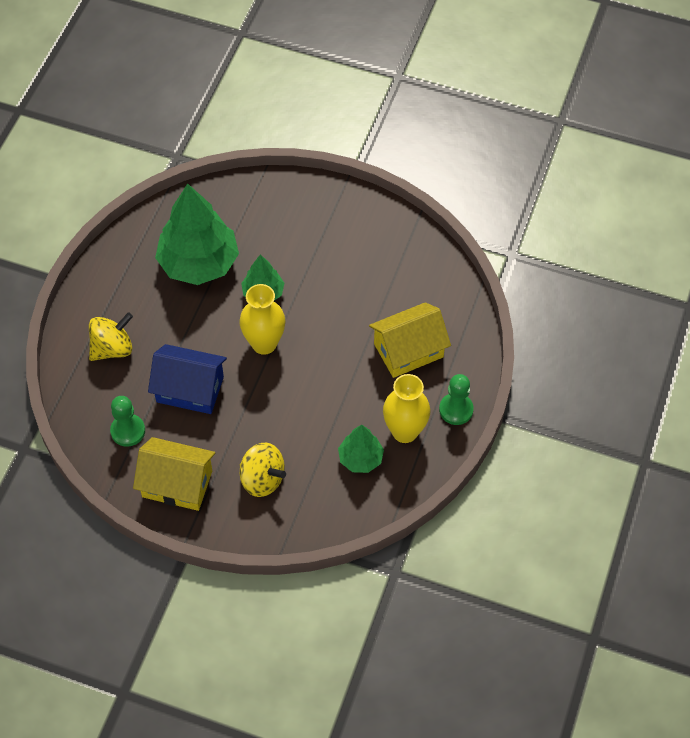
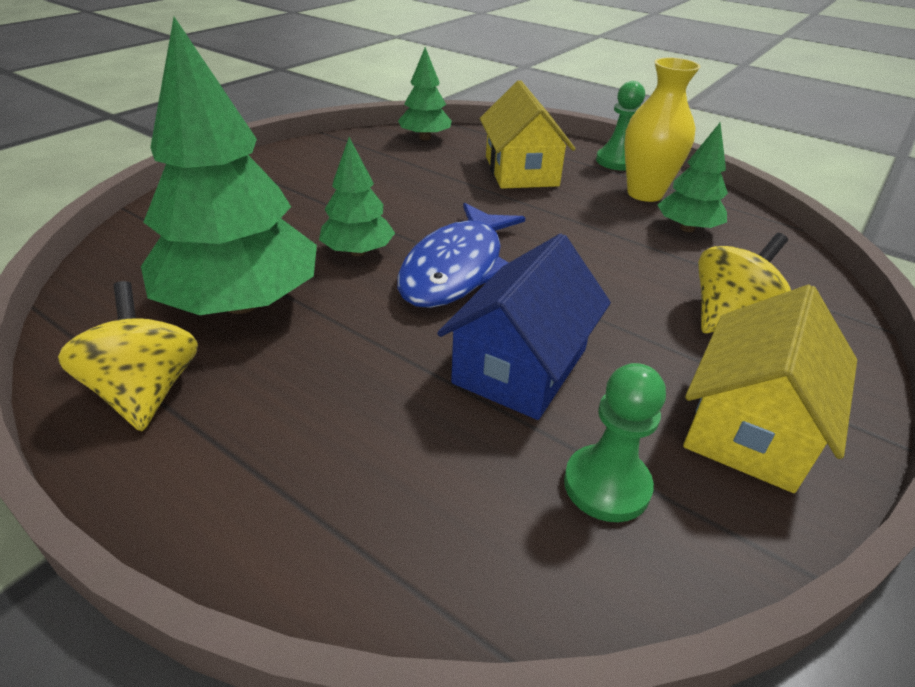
camera: 75 degrees left, 20 degrees down
yellow spinning top [89,312,133,361] -> yellow spinning top moved to [58,281,198,431]
yellow vase [239,284,286,355] -> blue fish [397,203,525,308]
none -> green tree [398,47,452,140]

